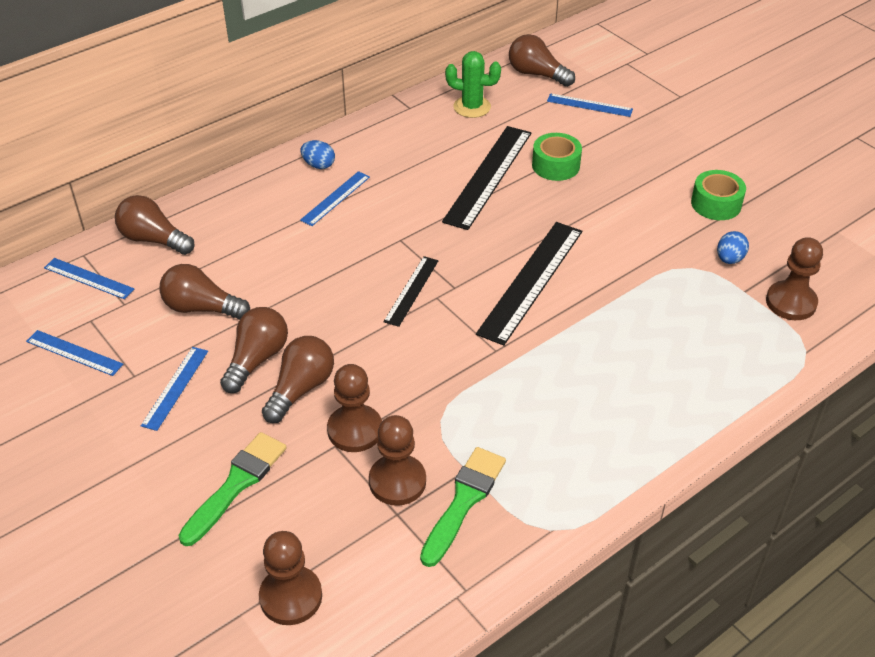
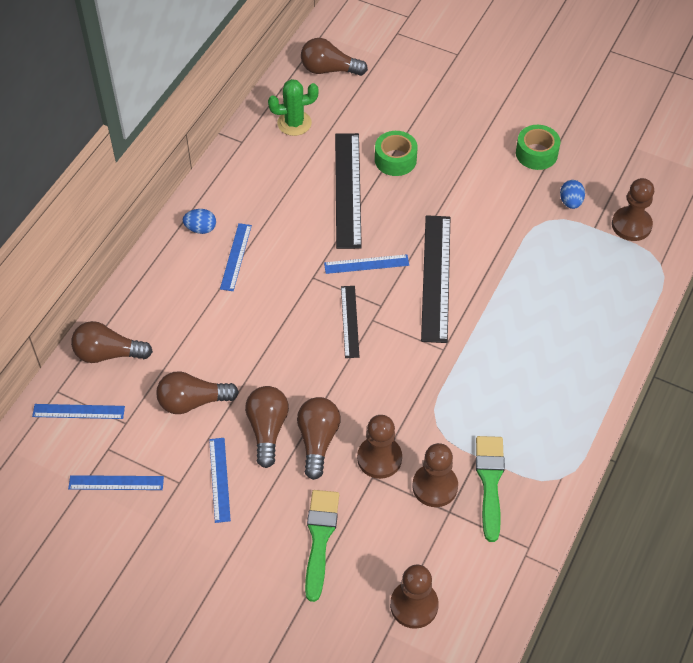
camera: 25 degrees left, 10 degrees up
blue ruler [547,93,633,117] -> blue ruler moved to [324,254,409,274]

